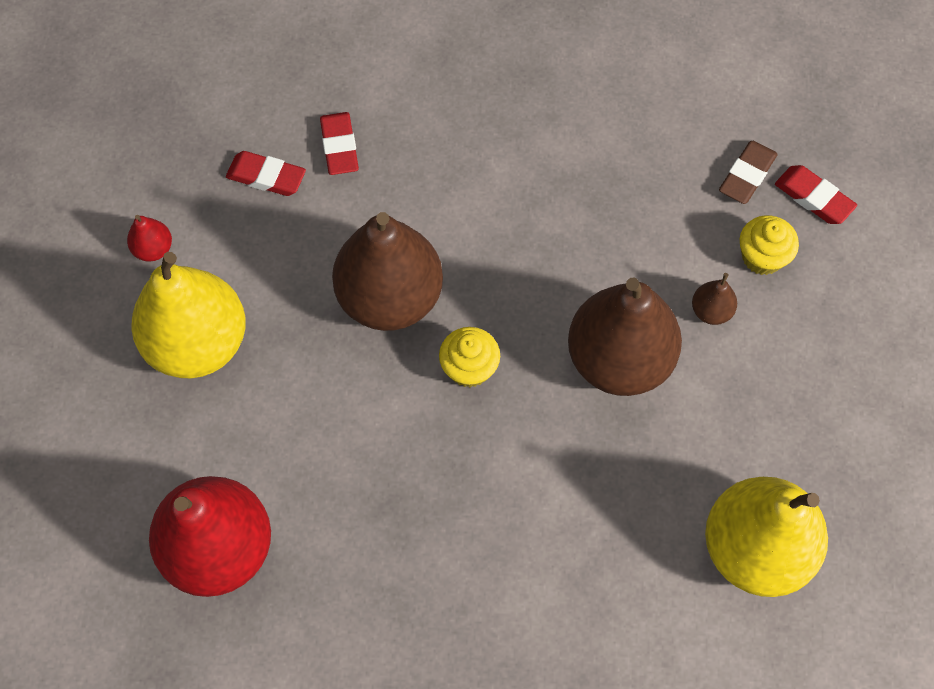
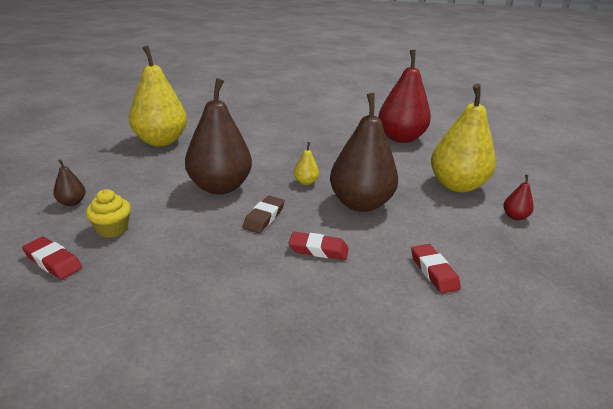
camera: 170 degrees right, 35 degrees down
red eraser [226,151,306,196] -> red eraser moved to [289,232,349,260]
yellow cupcake [439,327,500,387] -> yellow pear [294,142,319,185]
brown pear [692,273,737,325] -> brown pear moved to [53,159,86,206]
brown eraser [719,141,778,204] -> brown eraser moved to [242,196,285,233]

